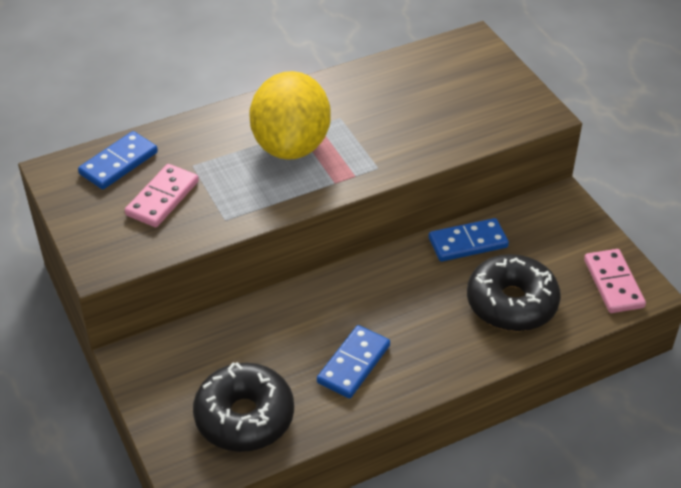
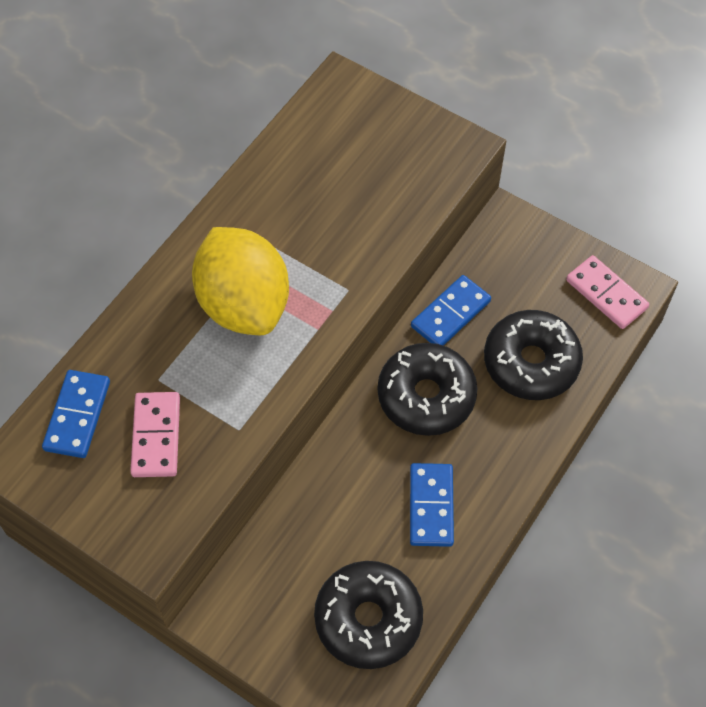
camera: 30 degrees left, 15 degrees up
none -> black donut [378,343,477,436]

